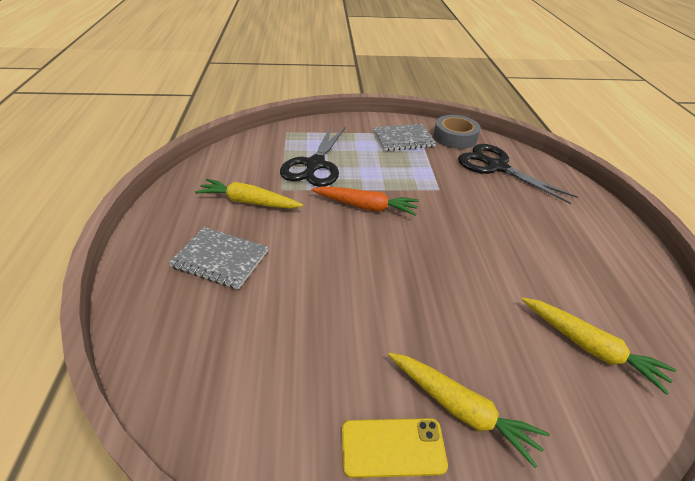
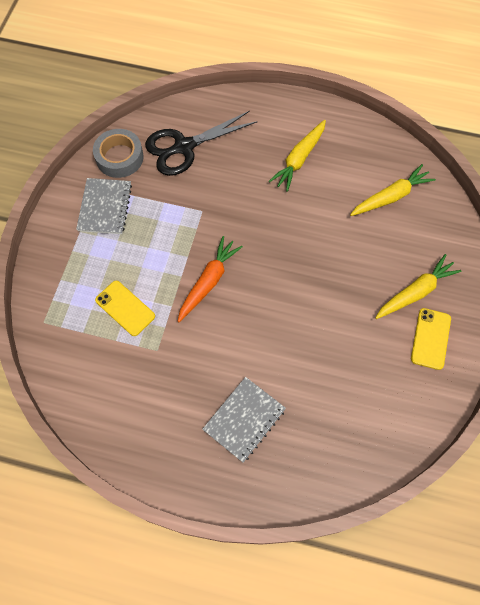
camera: 70 degrees left, 25 degrees up
yellow carrot [195,179,303,209] -> yellow carrot moved to [269,120,326,192]
black scissors [280,126,346,187] -> yellow phone [95,281,155,336]

